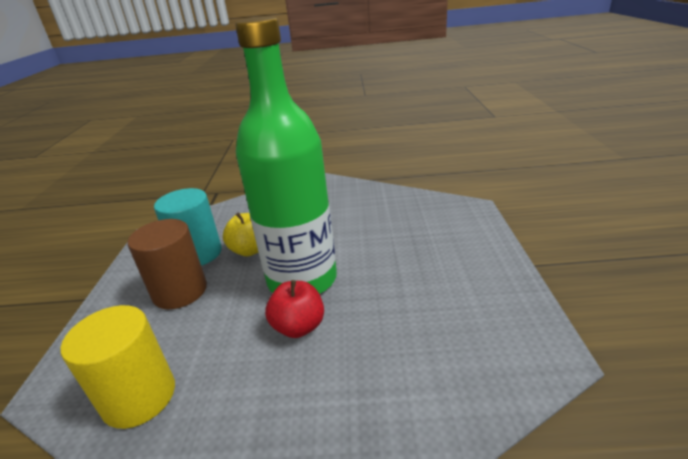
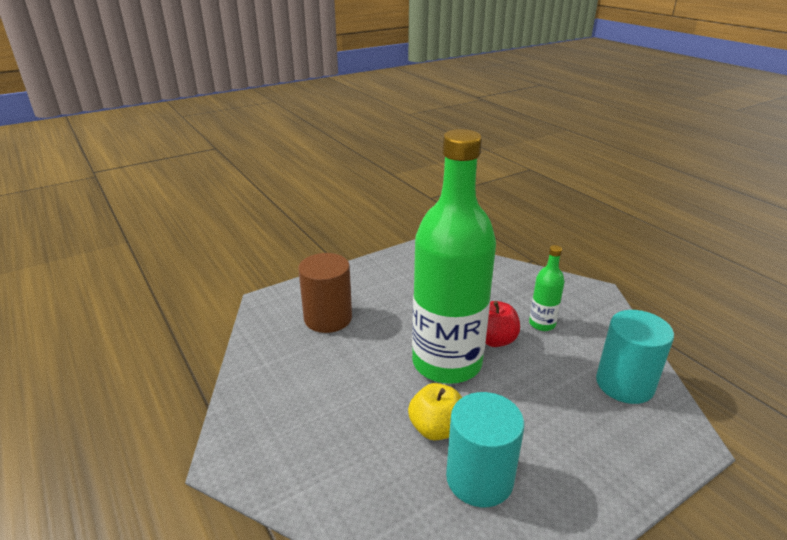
camera: 125 degrees left, 0 degrees up
yellow cylinder [60,305,175,429] -> turquoise cylinder [596,310,674,404]
brown cylinder [128,219,207,309] -> brown cylinder moved to [298,253,352,333]
none -> green bottle [529,245,564,331]

